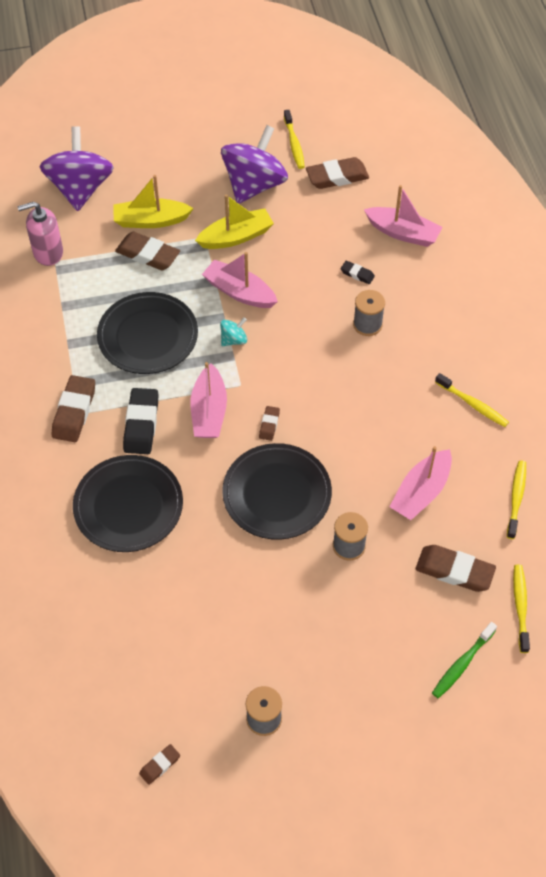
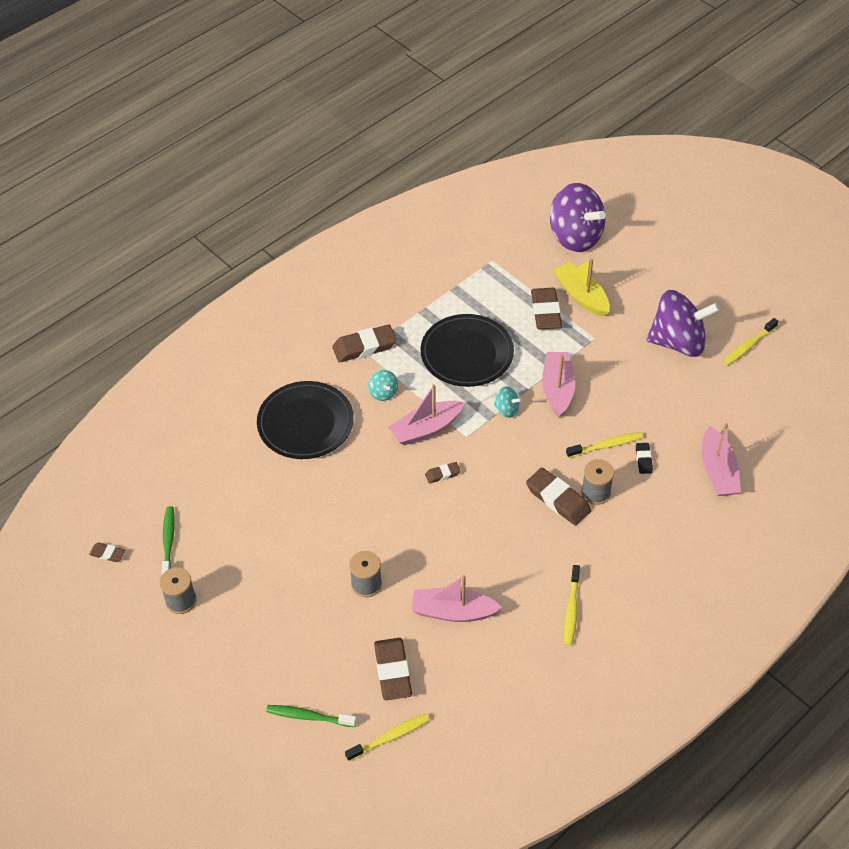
camera: 60 degrees right, 5 degrees down
pink soap dispenser [17,202,63,266] -> none
purple spinning top [39,126,114,211] -> purple spinning top turned 75 degrees clockwise [550,183,606,252]
black eraser [123,388,158,454] -> turquoise spinning top [368,370,398,401]
yellow boat [195,194,274,249] -> none
black plate [222,443,332,540] -> none
brown eraser [306,157,369,189] -> brown eraser moved to [526,468,591,525]
yellow toothbrush [507,460,526,539] -> yellow toothbrush moved to [566,432,643,458]
none -> green toothbrush [162,506,175,574]

